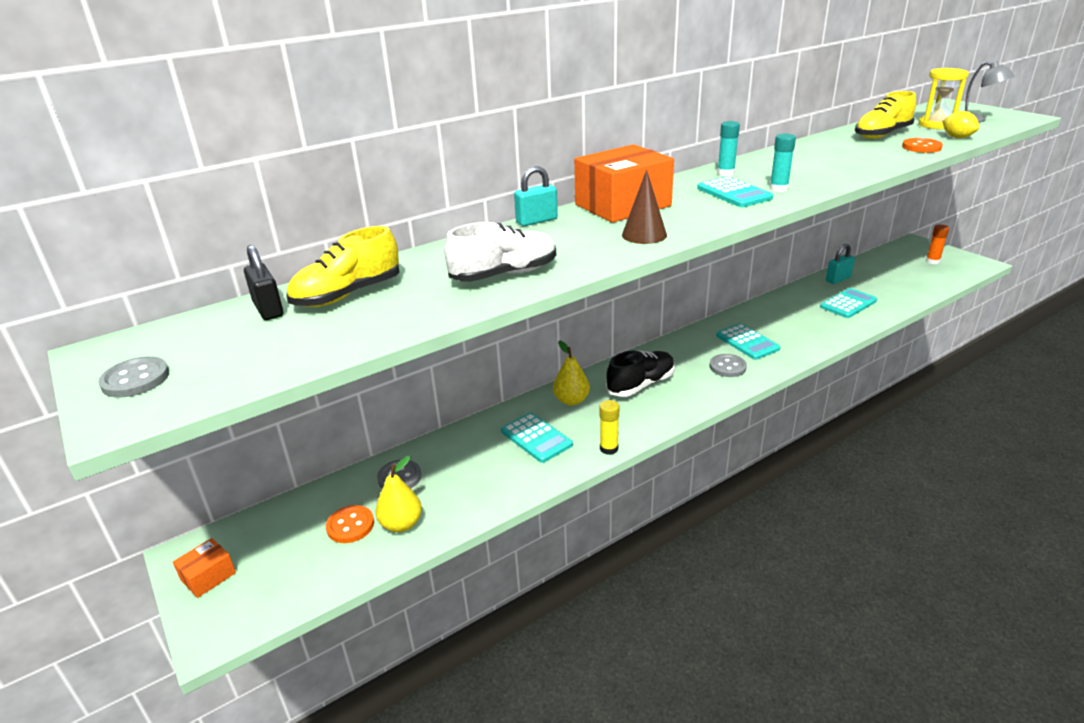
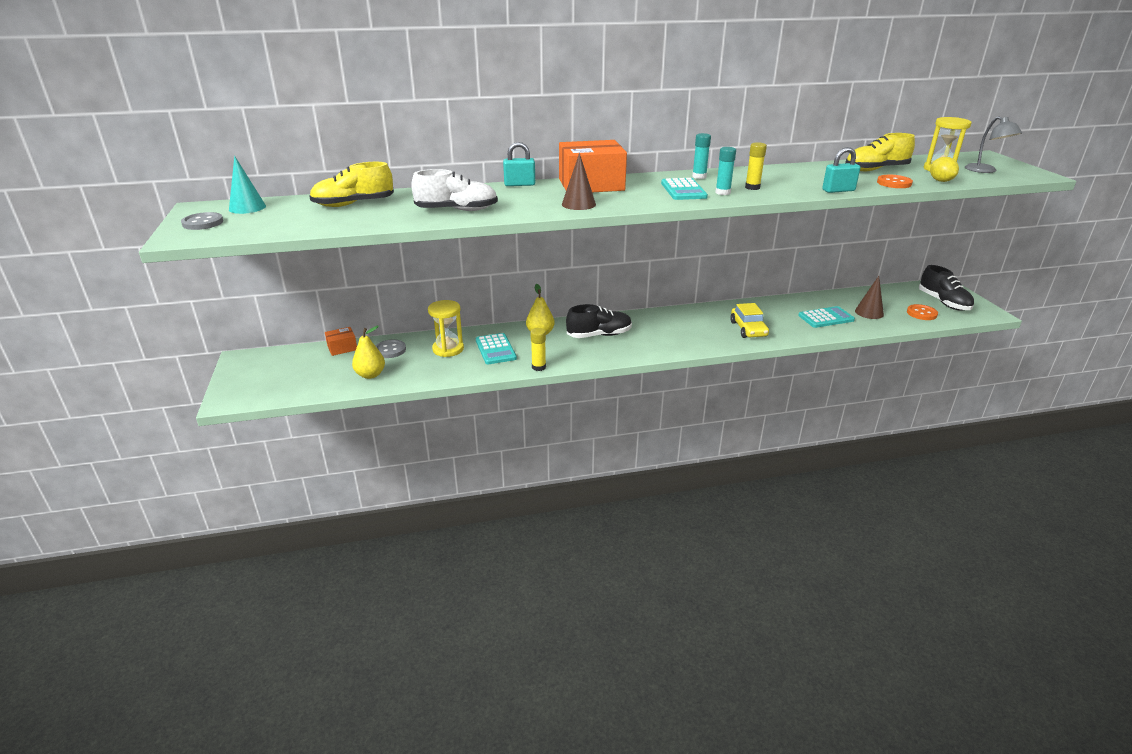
camera: 20 degrees right, 0 degrees up
orange box [173,538,236,598] -> orange box moved to [325,327,357,356]
black padlock [244,245,283,320] -> none
orange button [326,505,374,543] -> orange button moved to [907,304,938,320]
grey button [710,354,747,377] -> none
turquoise calculator [716,323,781,360] -> none
turquoise padlock [826,244,855,284] -> turquoise padlock moved to [822,147,860,193]
orange glue stick [926,224,949,264] -> black shoe [919,265,974,311]
none -> turquoise cone [229,156,266,214]
none -> yellow hourglass [428,300,464,357]
none -> yellow car [730,303,769,338]
none -> yellow glue stick [745,142,767,190]
none -> brown cone [855,276,884,319]

